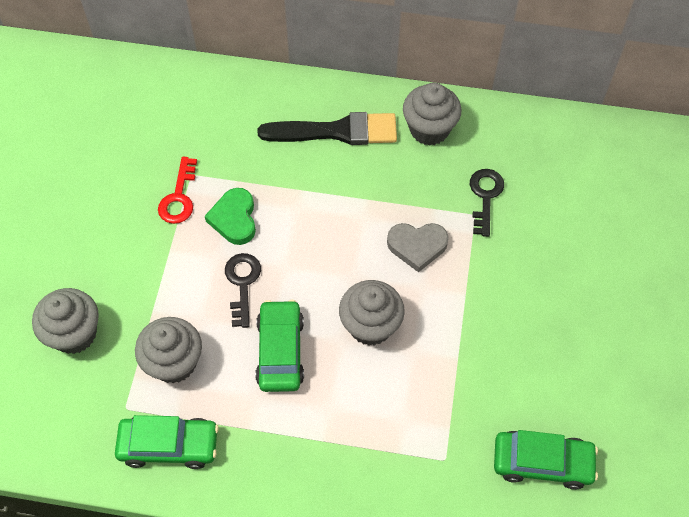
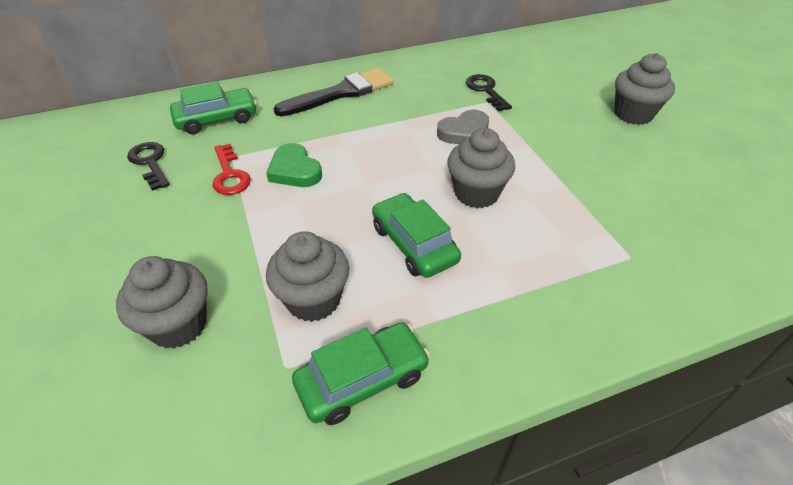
camera: 30 degrees left, 15 degrees down
black key [225,253,261,328] -> black key moved to [127,142,169,191]
grey cupcake [403,83,462,146] -> grey cupcake moved to [614,53,675,125]
green car [494,430,598,490] -> green car moved to [170,82,257,134]

